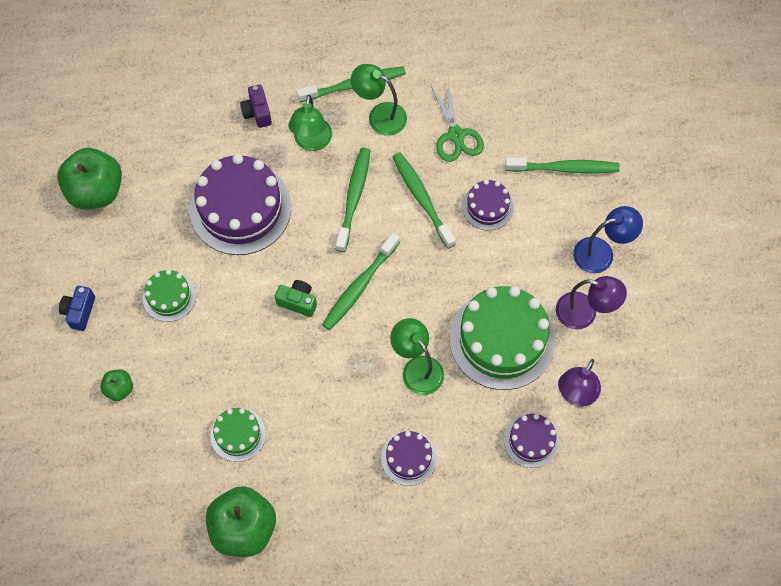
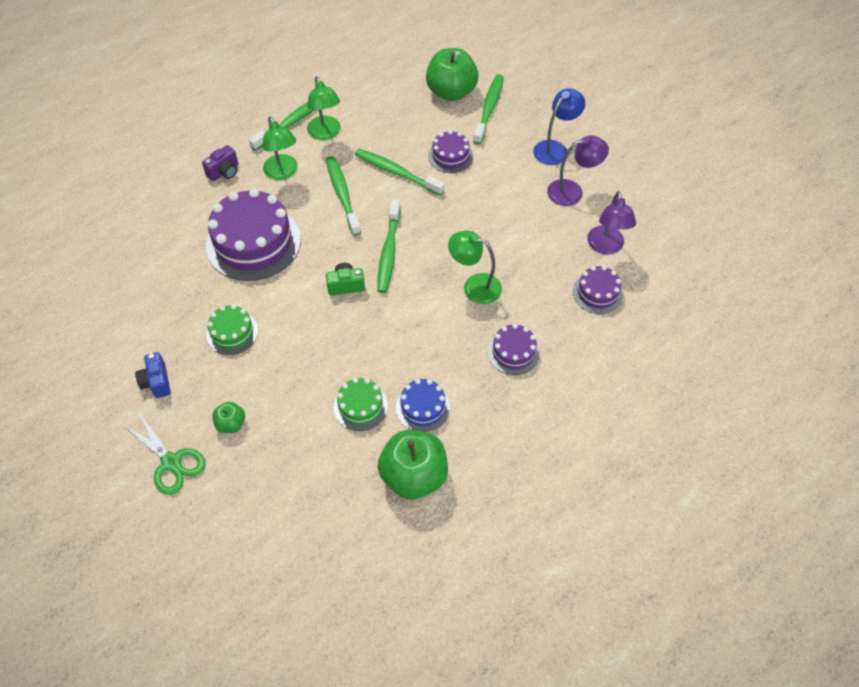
camera: 30 degrees left, 10 degrees down
green apple [57,148,122,209] -> green apple moved to [426,48,479,101]
purple camera [240,84,272,128] -> purple camera turned 90 degrees counterclockwise [202,145,238,181]
green lamp [351,64,407,136] -> green lamp turned 105 degrees counterclockwise [307,76,340,140]
green scissors [430,83,484,162] -> green scissors moved to [122,411,206,495]
green cake [450,286,555,390] -> none
green toothbrush [505,158,620,173] -> green toothbrush turned 45 degrees counterclockwise [473,74,504,144]
none -> blue cake [396,379,450,432]

